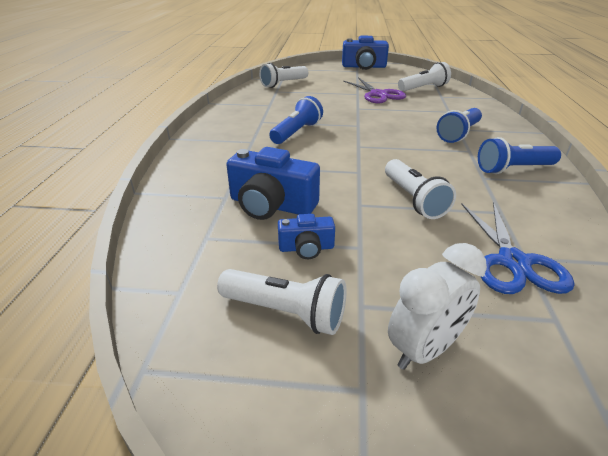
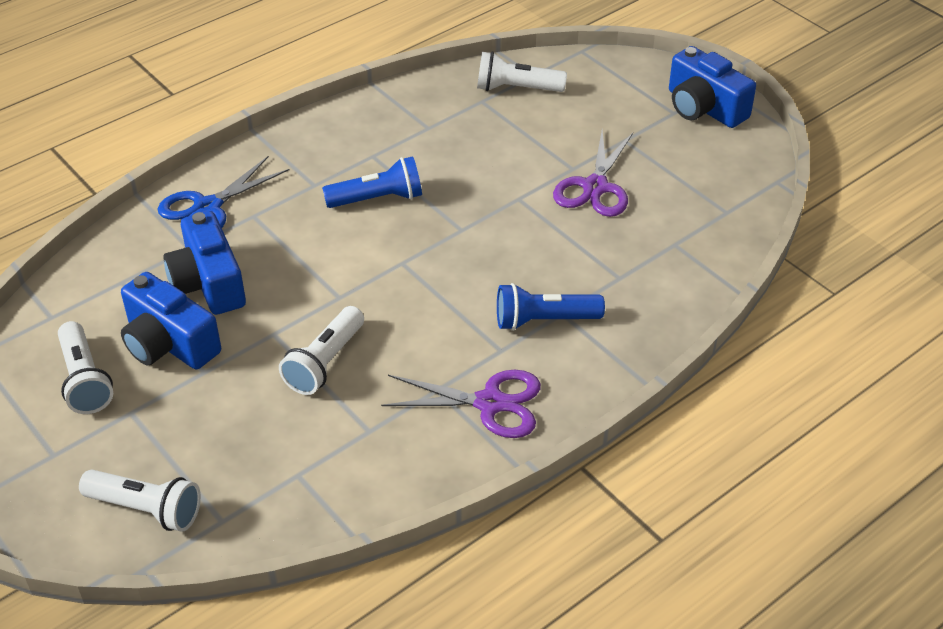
camera: 45 degrees right, 10 degrees up
blue camera [278,214,335,259] -> blue camera [121,272,221,369], size x1.84
white clock [388,243,487,370] -> none
white flashlight [398,62,451,91] -> white flashlight moved to [79,469,201,532]
blue scissors [461,201,575,294] -> blue scissors moved to [158,156,290,228]
blue flashlight [478,137,561,174] -> purple scissors [381,370,541,438]

